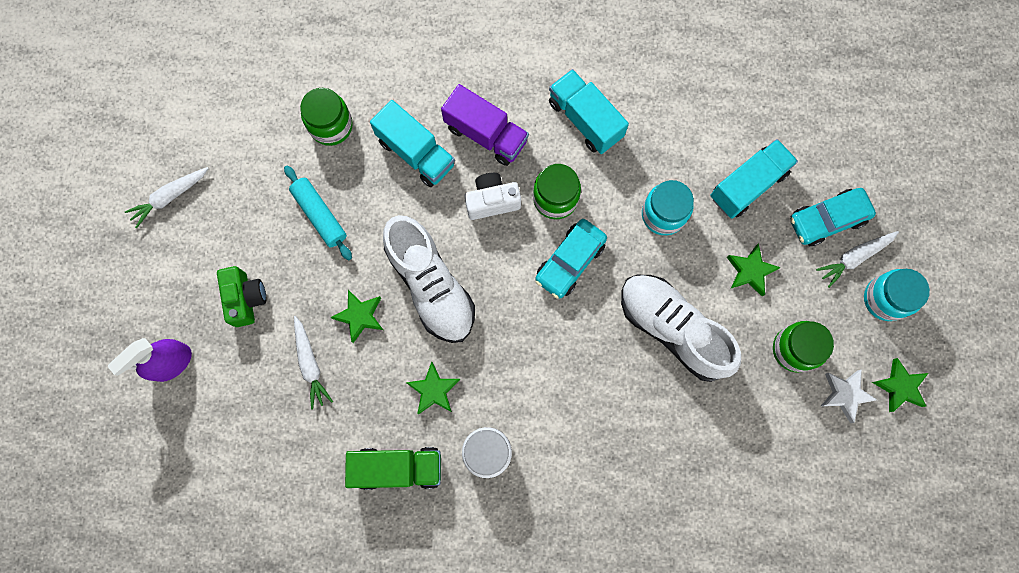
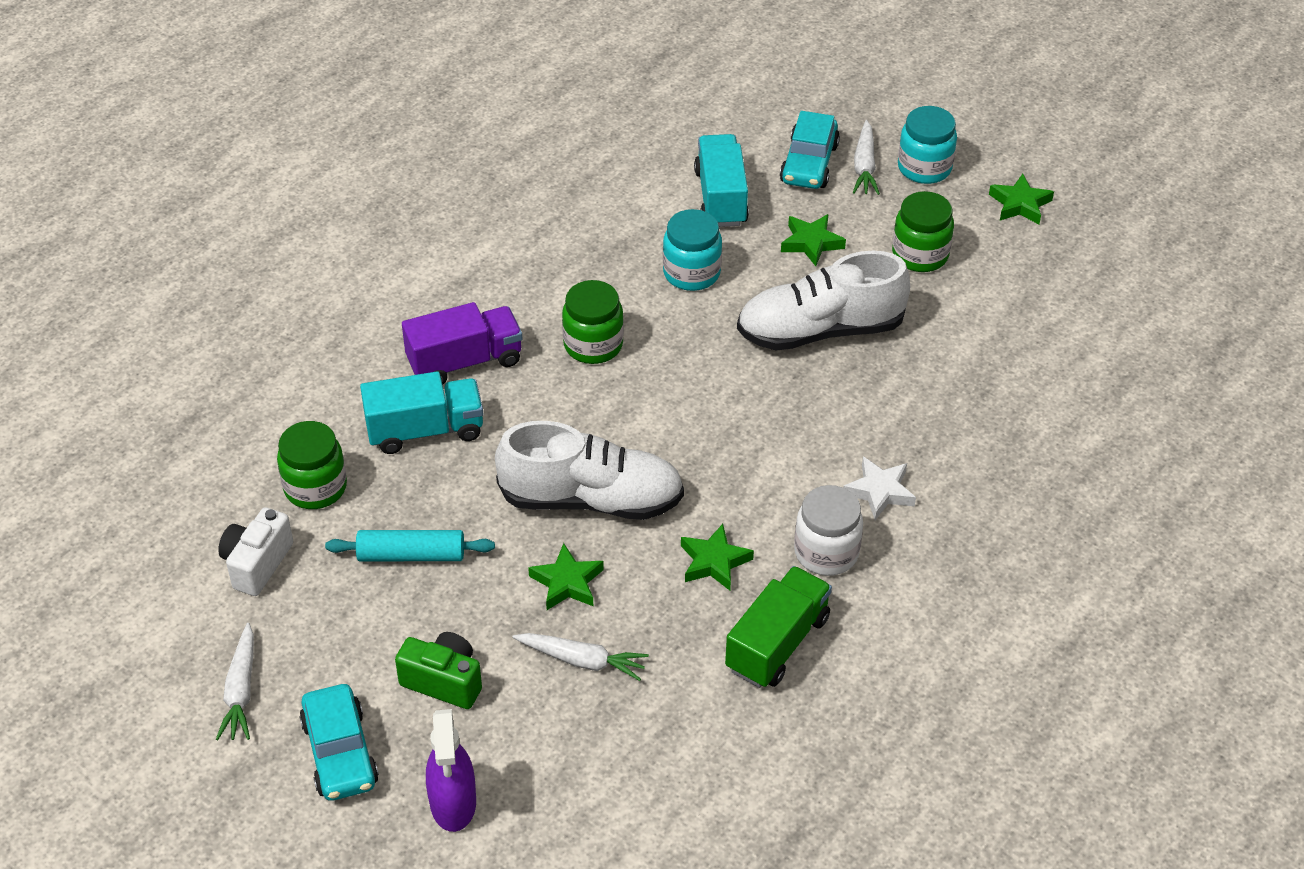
camera: 55 degrees left, 30 degrees down
white camera [464,173,521,220] -> white camera moved to [218,507,293,596]
turquoise car [535,219,607,299] -> turquoise car moved to [299,684,379,801]
turquoise truck [549,69,629,154] -> none
white star [821,369,877,423] -> white star moved to [843,457,916,520]

